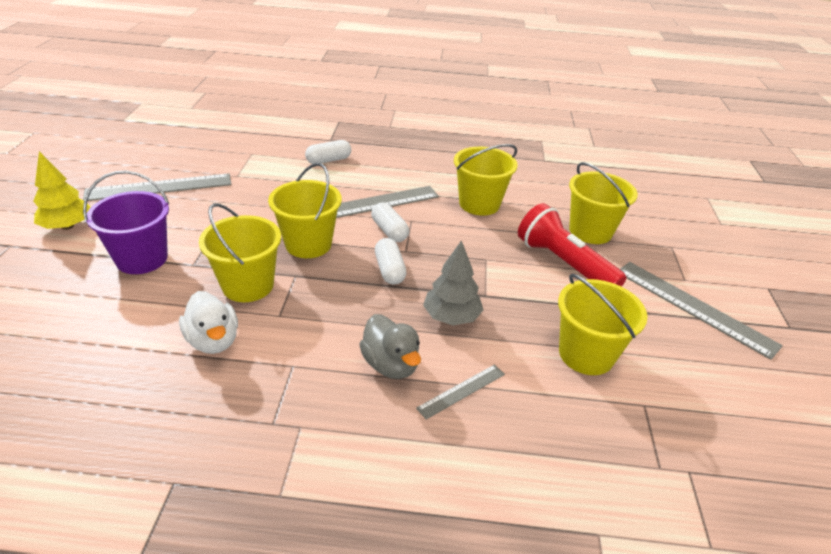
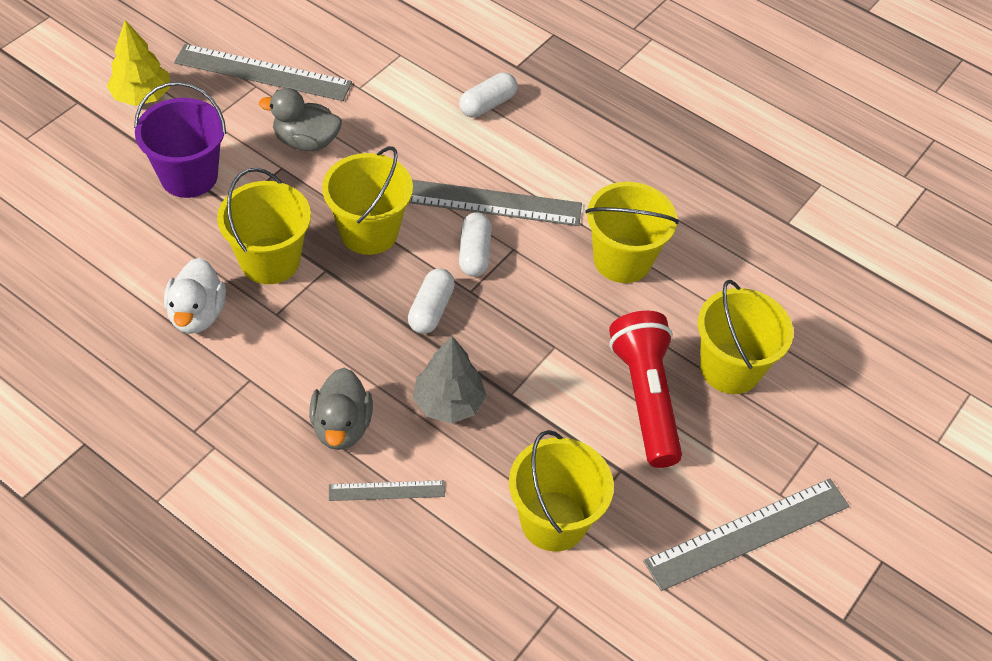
camera: 30 degrees right, 15 degrees up
white capsule [305,140,351,164] -> white capsule turned 45 degrees counterclockwise [459,72,517,117]
grey ruler [620,262,783,360] -> grey ruler turned 75 degrees clockwise [643,479,849,591]
none -> grey duck [259,88,342,151]

